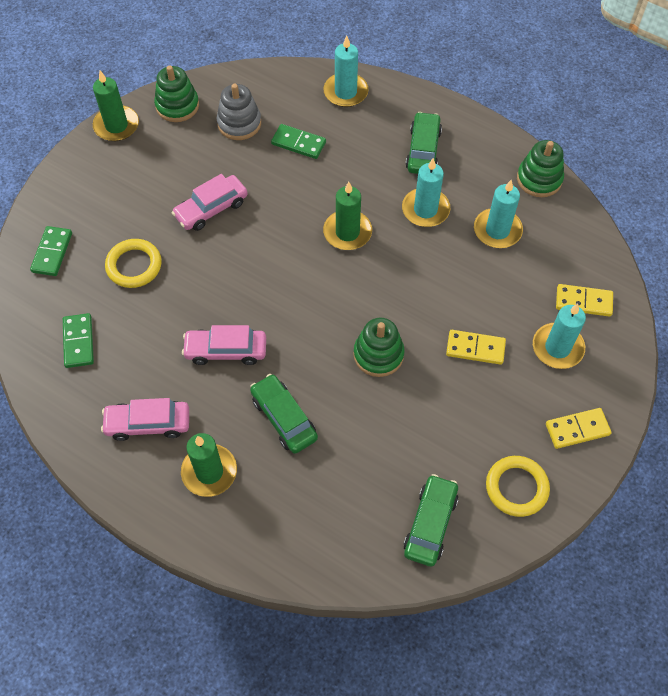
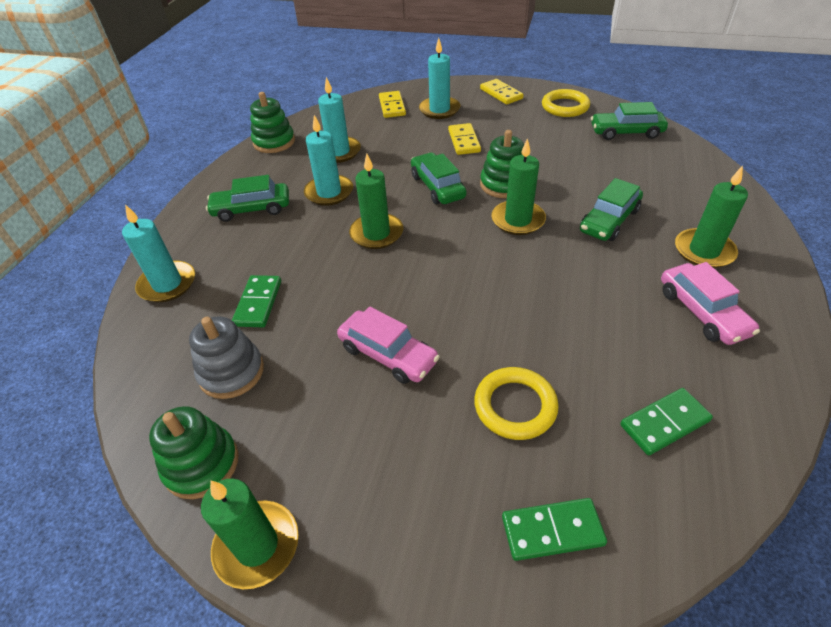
camera: 105 degrees left, 15 degrees down
pink car [182,325,266,365] -> none
none -> green car [411,153,467,204]
none -> green candle [491,138,546,235]

